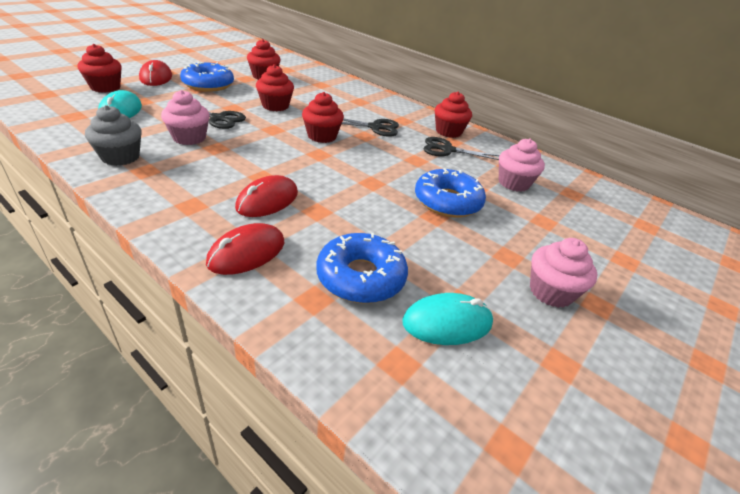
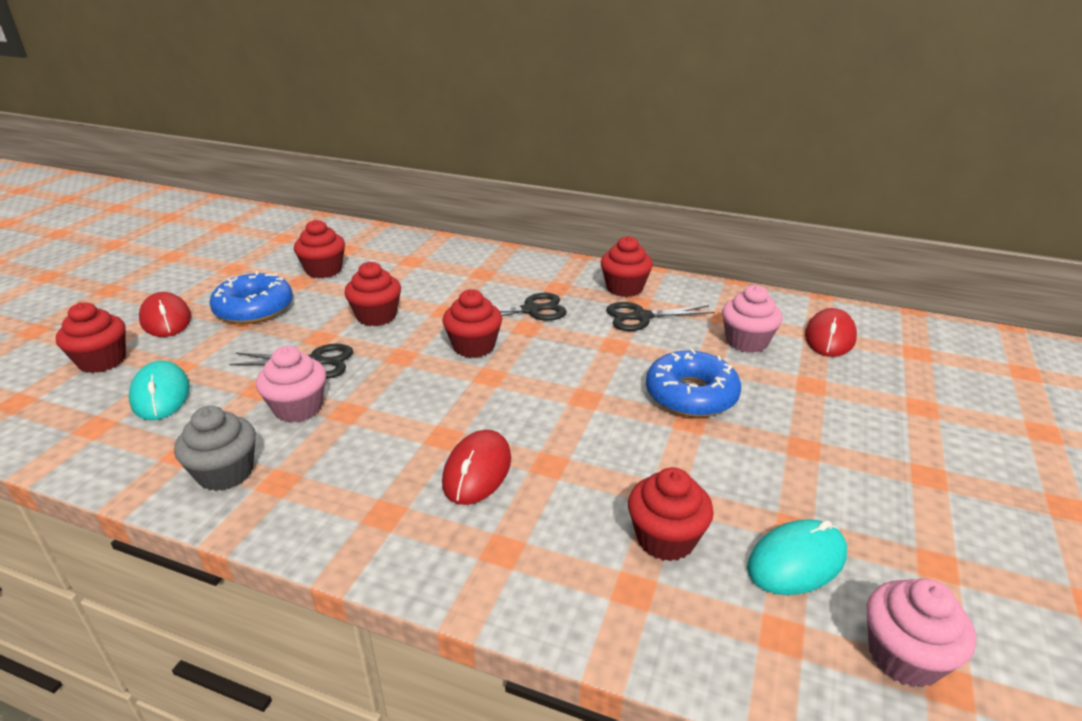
camera: 15 degrees left, 5 degrees down
red mouse [206,223,284,275] -> red mouse moved to [805,308,857,357]
blue donut [316,233,408,303] -> red cupcake [628,467,714,561]
pink cupcake [530,238,597,308] -> pink cupcake moved to [867,579,976,688]

